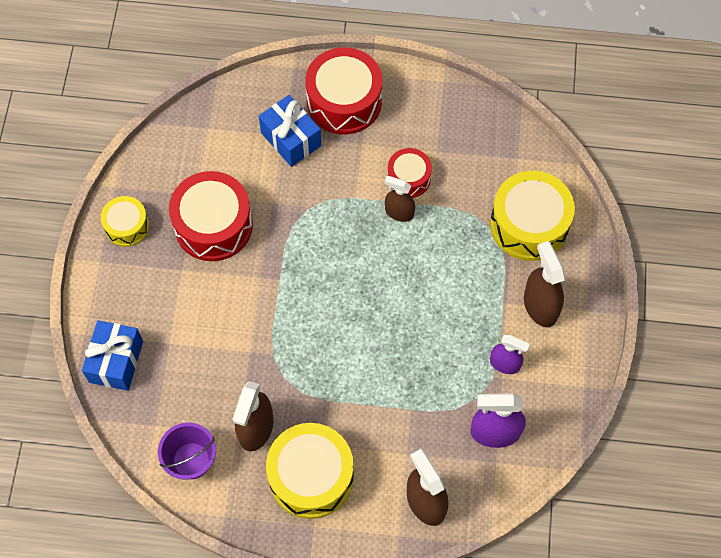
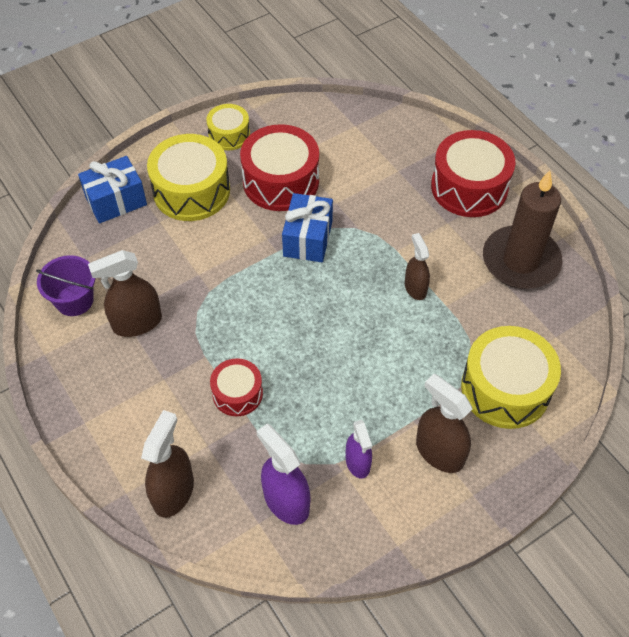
camera: 50 degrees right, 10 degrees down
blue gift [259,95,321,167] -> blue gift moved to [282,193,333,262]
yellow drum [266,423,354,519] -> yellow drum moved to [147,134,230,221]
red drum [387,148,432,198] -> red drum moved to [210,358,263,416]
brown spray bottle [524,241,565,327] -> brown spray bottle turned 75 degrees counterclockwise [416,374,472,473]
none -> brown candle [483,170,563,289]

